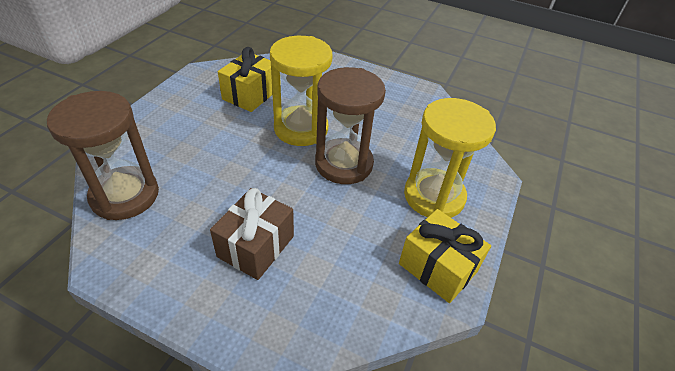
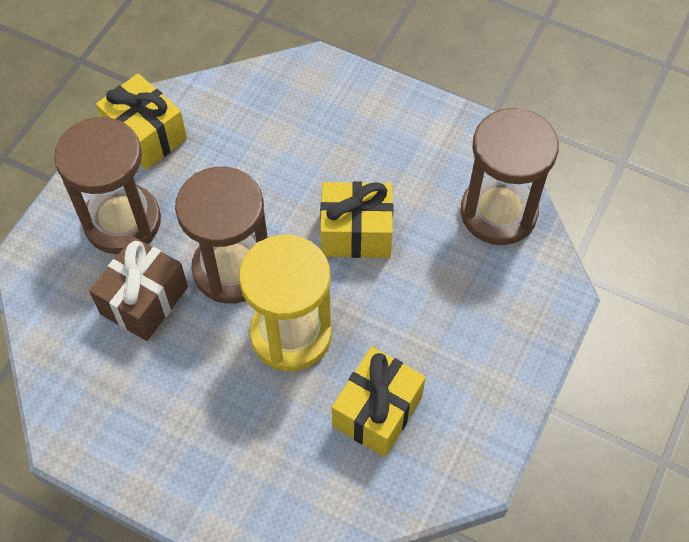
camera: 175 degrees left, 15 degrees up
brown gift [210,188,294,280] -> brown gift moved to [89,237,188,341]
yellow hourglass [404,98,496,218] -> brown hourglass [54,116,161,254]
none -> yellow gift [320,181,393,258]

